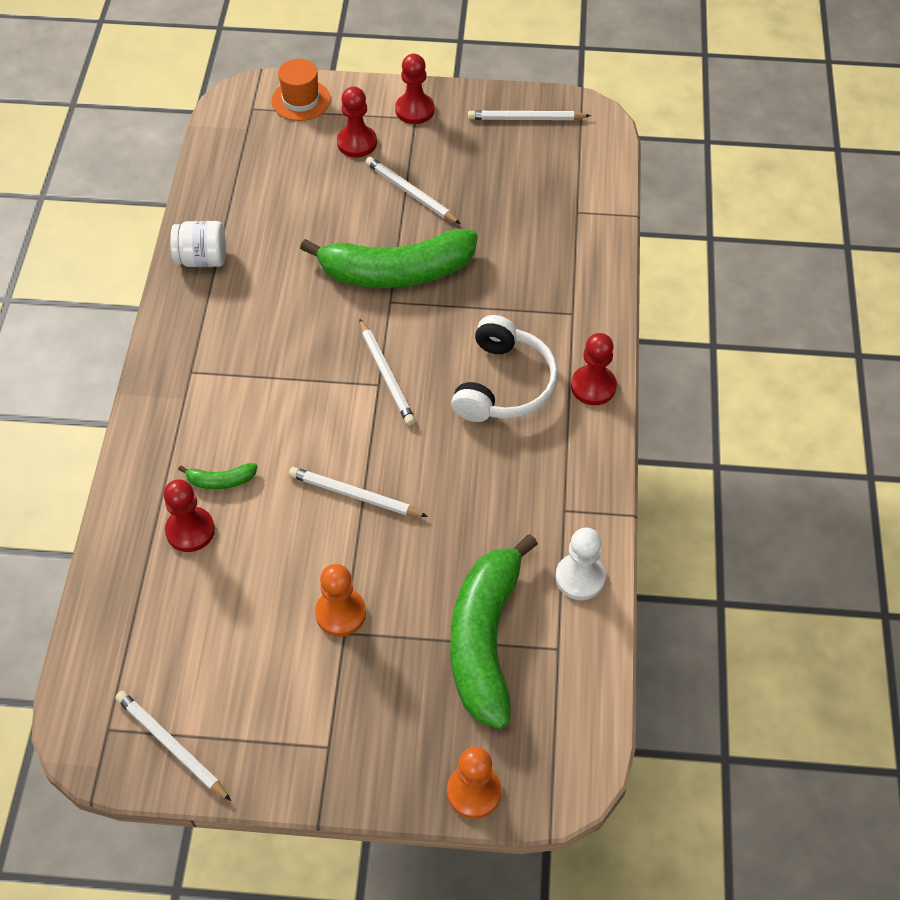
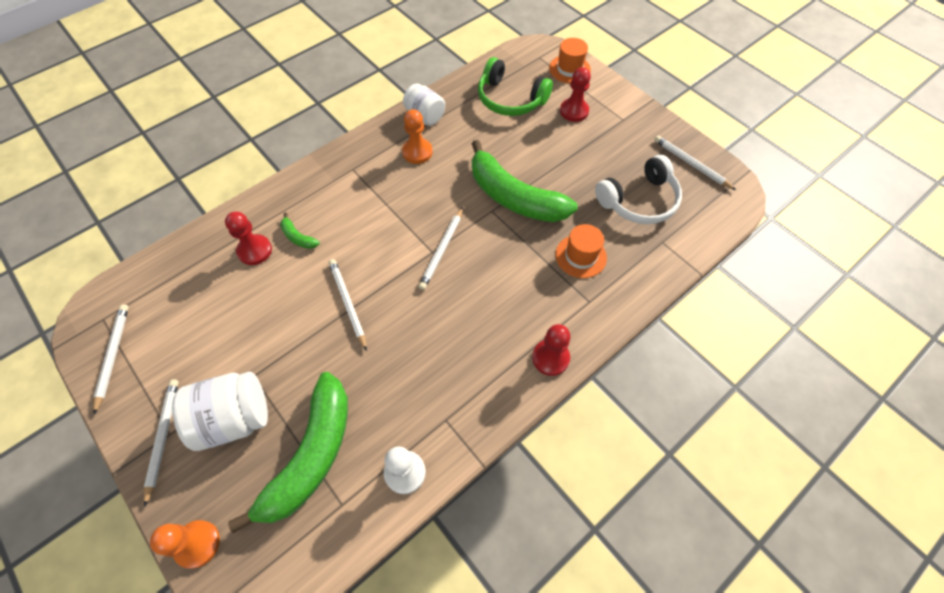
camera: 45 degrees right, 5 degrees up
orange pawn [315,564,366,637] -> orange pawn moved to [402,109,433,164]
white pencil [366,157,460,224] -> white pencil moved to [144,379,179,507]
red pawn [395,54,434,124] -> none
white headphones [451,315,558,422] -> white headphones moved to [595,155,682,224]
green banana [451,534,538,729] -> green banana turned 150 degrees clockwise [228,372,348,533]
none -> white jar [172,372,268,451]
none -> green headphones [478,57,553,116]
none -> orange hat [555,224,607,278]

